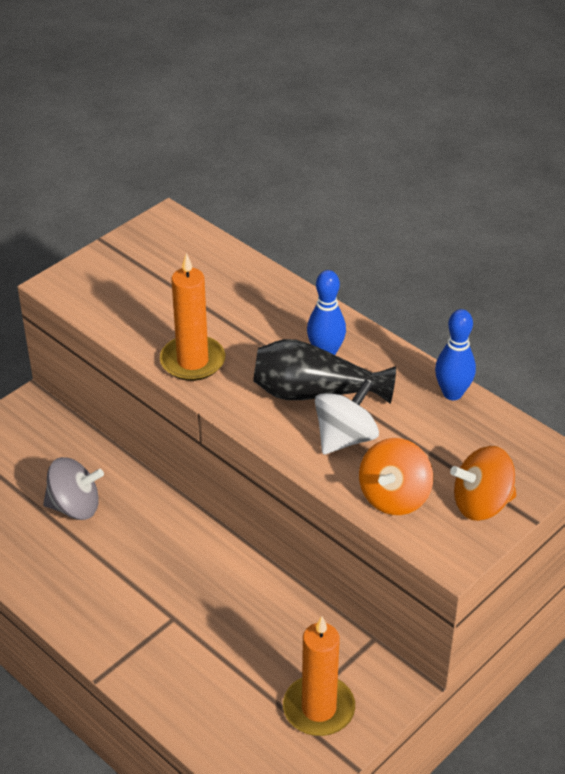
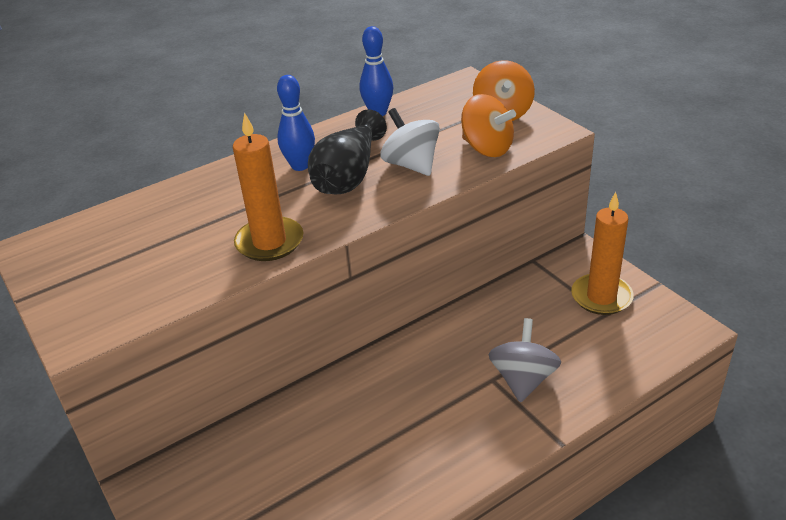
camera: 75 degrees left, 5 degrees down
grey spinning top [43,457,104,520] -> grey spinning top moved to [488,318,561,403]

